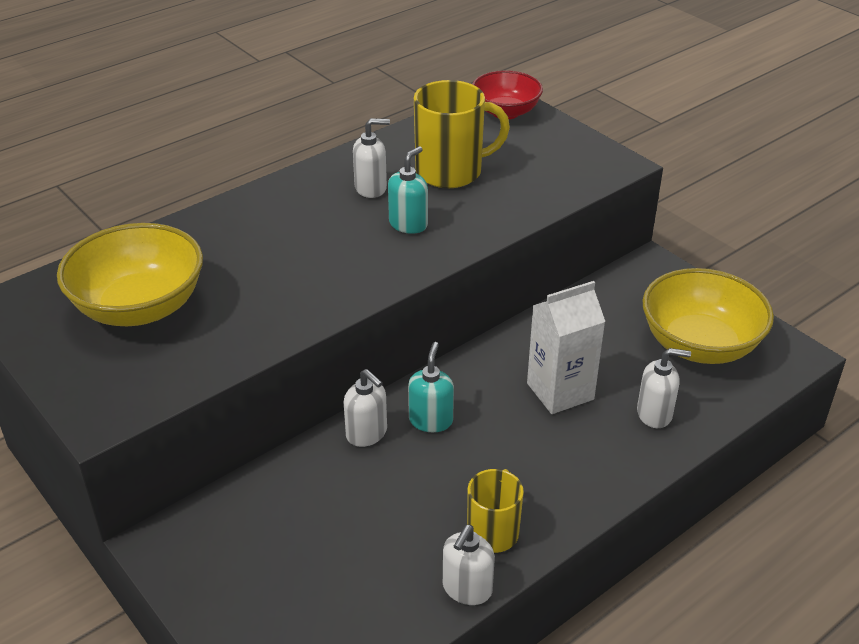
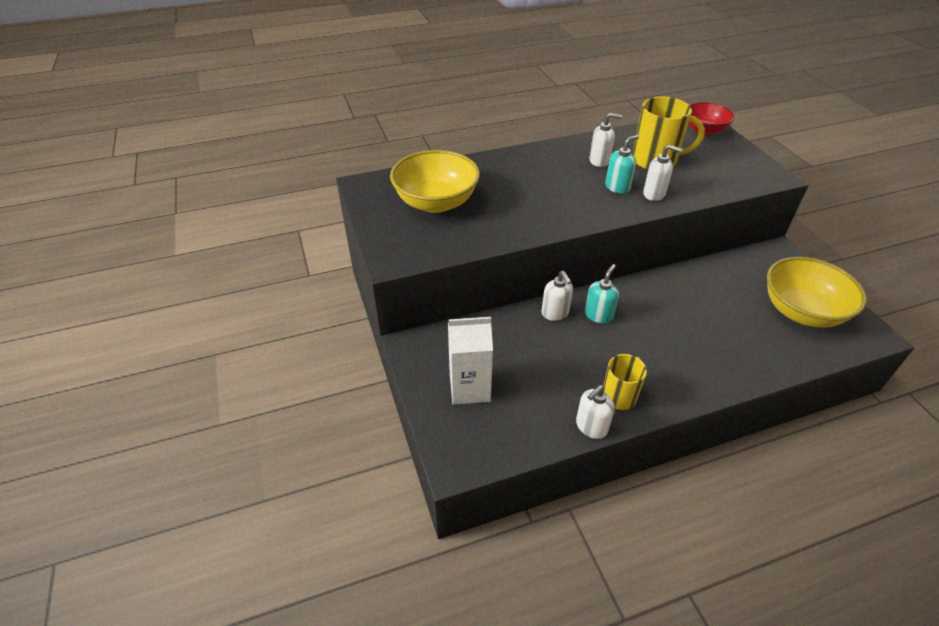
camera: 20 degrees right, 5 degrees up
white carton [527,281,605,414] -> white carton moved to [448,317,493,405]
white soap dispenser [637,348,691,428] -> white soap dispenser moved to [643,144,683,201]

